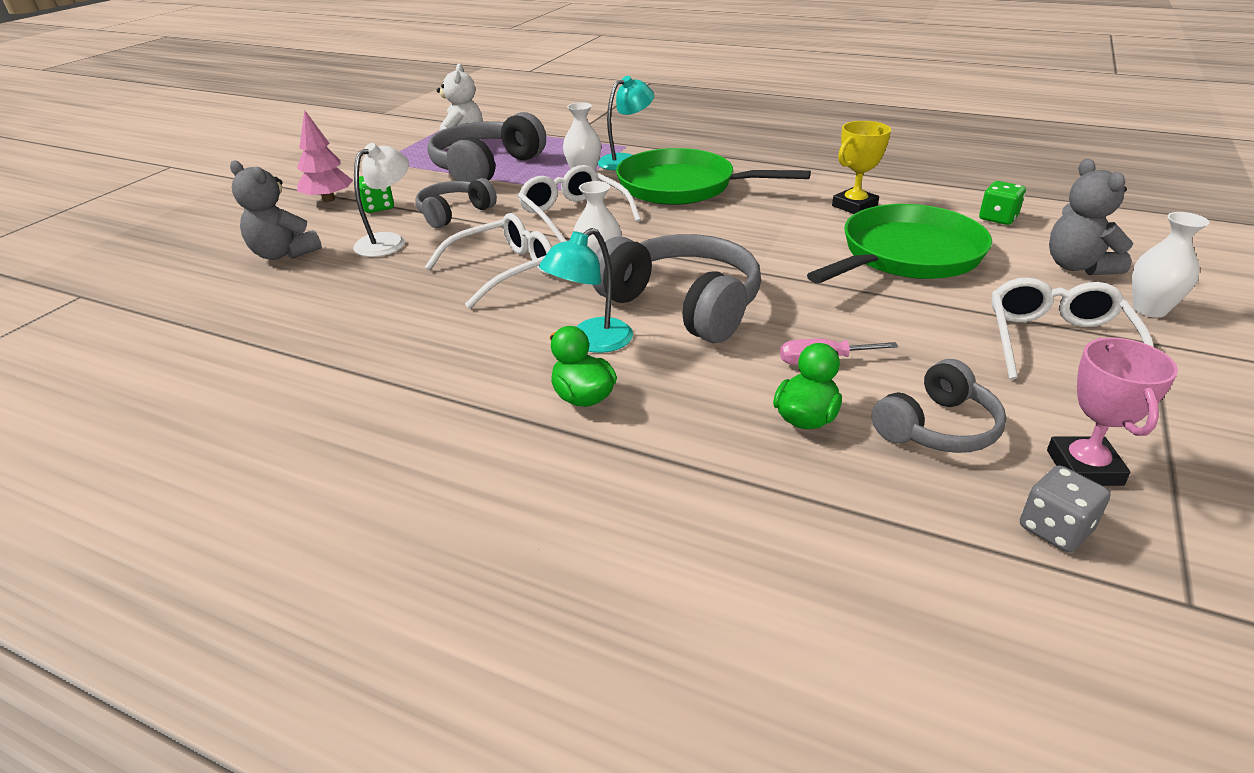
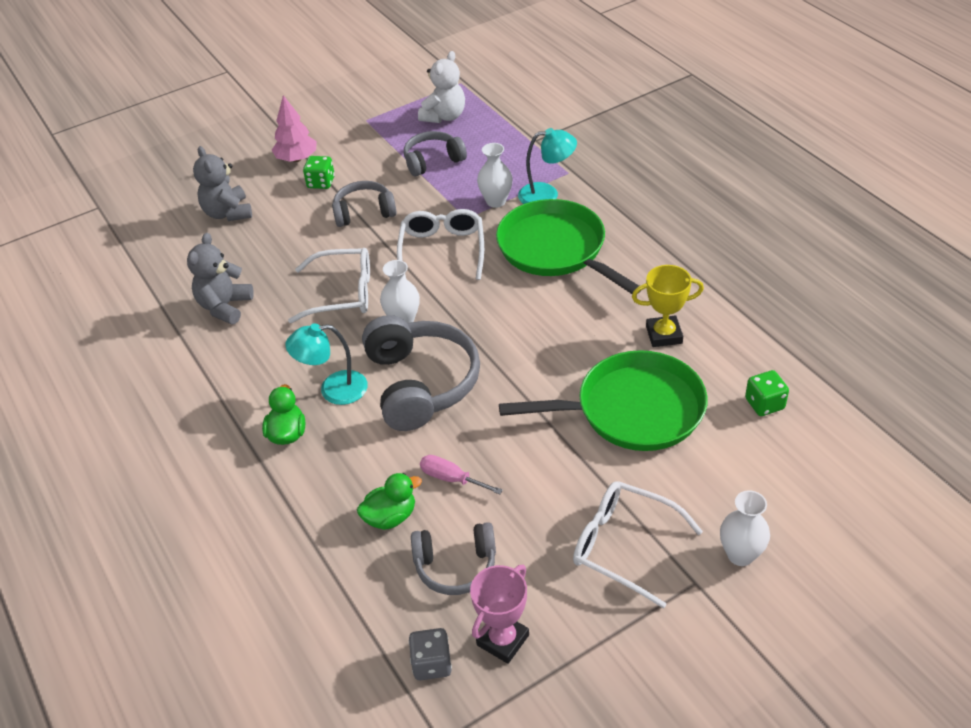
camera: 35 degrees right, 10 degrees up
white lamp [353,143,409,257] -> none
grey headphones [428,112,546,182] -> grey headphones [404,131,467,176], size x0.60
white glasses [991,278,1154,379] -> white glasses turned 105 degrees counterclockwise [573,481,703,609]
grey teddy bear [1049,159,1133,275] -> grey teddy bear moved to [187,233,254,325]

